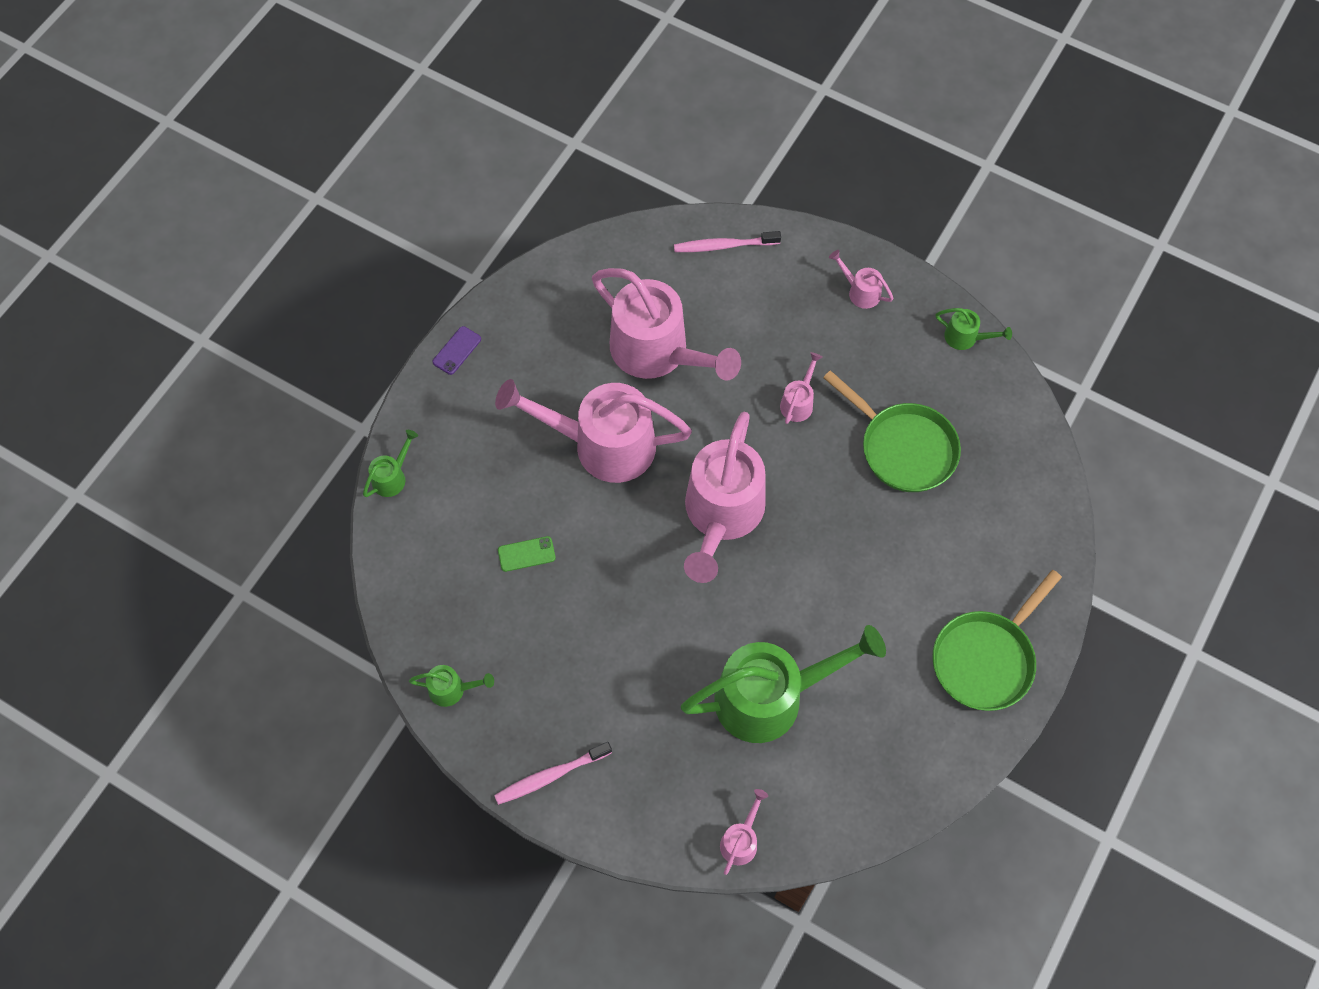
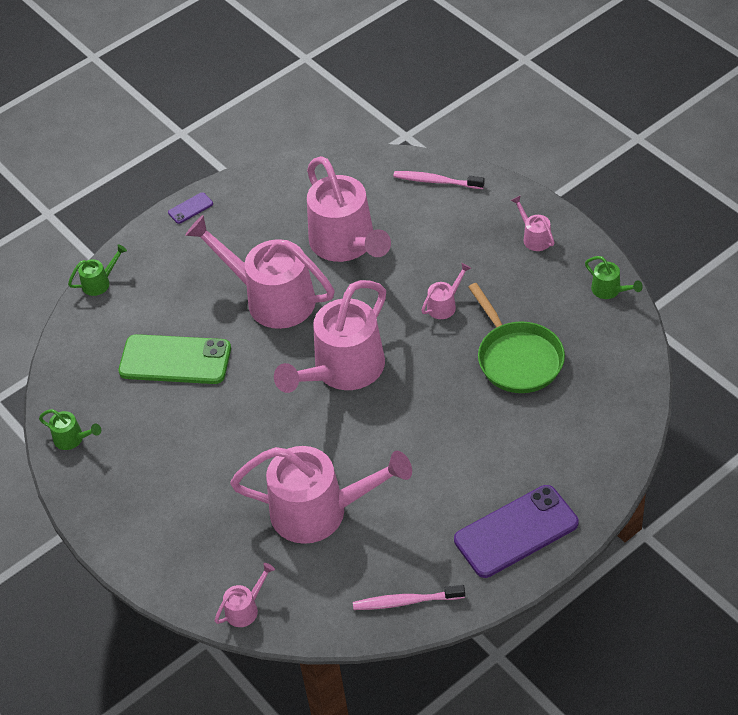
camera: 25 degrees right, 15 degrees down
pink toothbrush [494,742,612,805] -> pink toothbrush moved to [353,585,465,610]
green phone [498,536,556,572] -> green phone [118,334,231,384], size x2.30
green watering can [681,625,886,743] -> pink watering can [230,446,412,544]
green pan [932,570,1062,711] -> purple phone [454,485,578,578]

